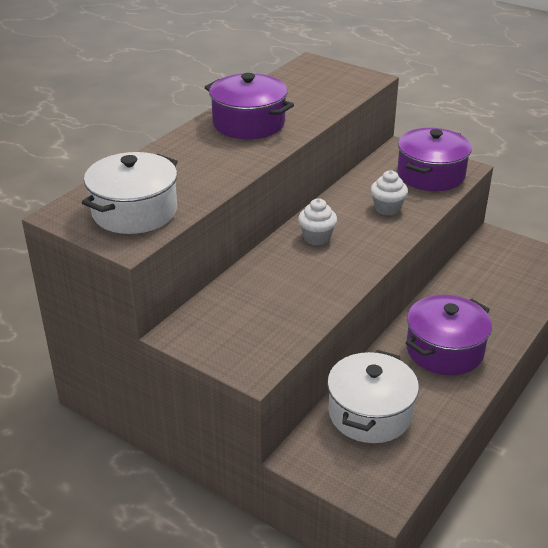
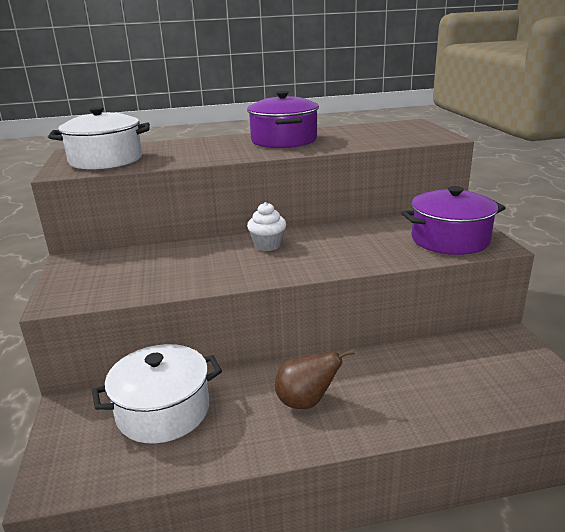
camera: 45 degrees right, 10 degrees down
white cupcake [371,170,408,216] -> none
purple pot [406,295,492,375] -> brown pear [275,349,355,409]

